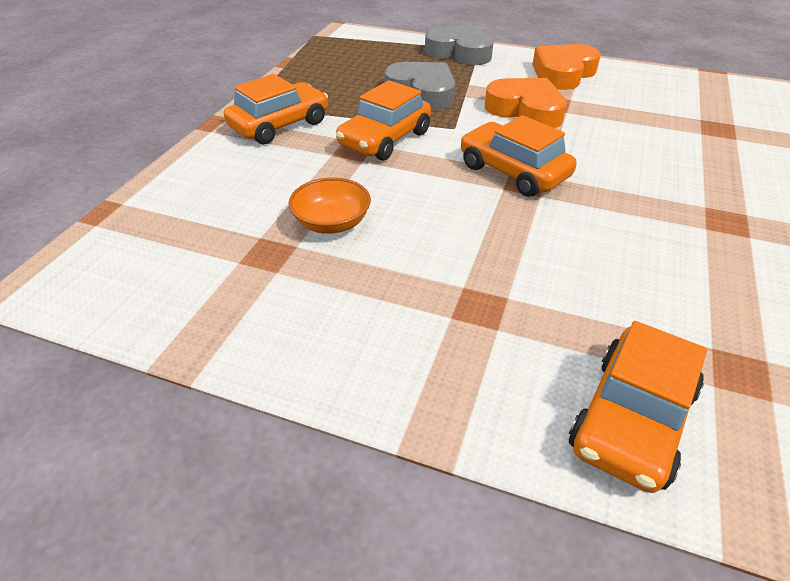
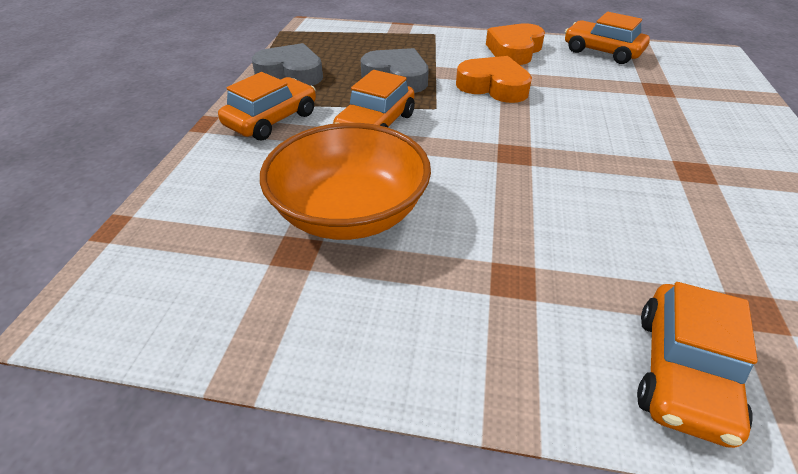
camera: 10 degrees left, 0 degrees up
orange bowl [288,177,371,234] -> orange bowl [260,123,431,240], size x2.05
grey heart [425,25,494,65] -> grey heart moved to [252,43,323,86]
orange car [461,115,577,197] -> orange car moved to [565,12,650,64]

